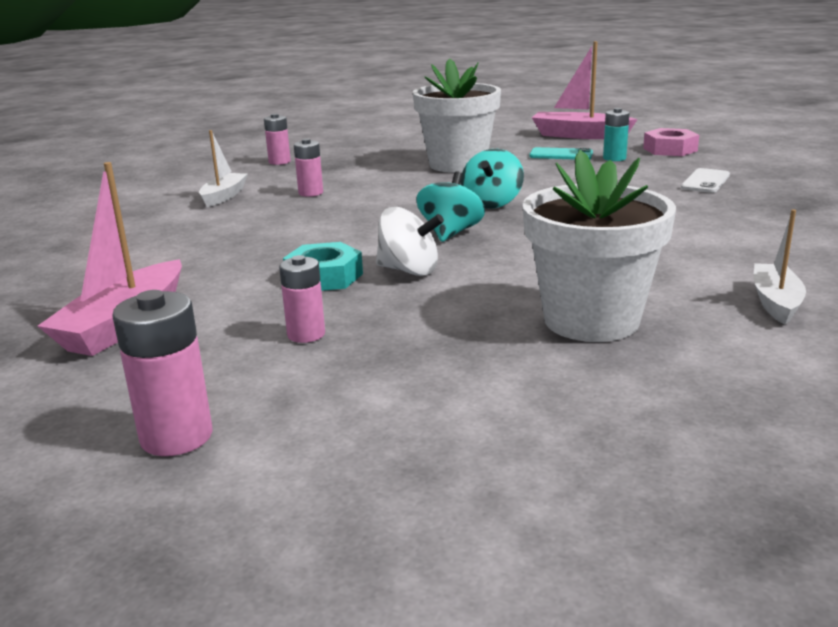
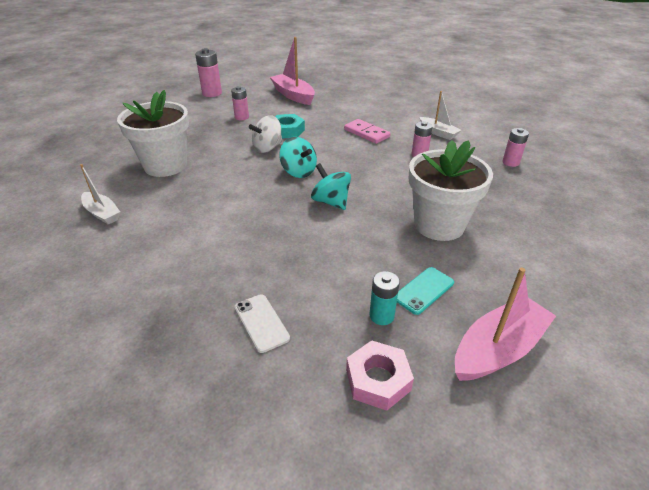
camera: 120 degrees right, 15 degrees up
none -> pink domino [344,119,391,144]

